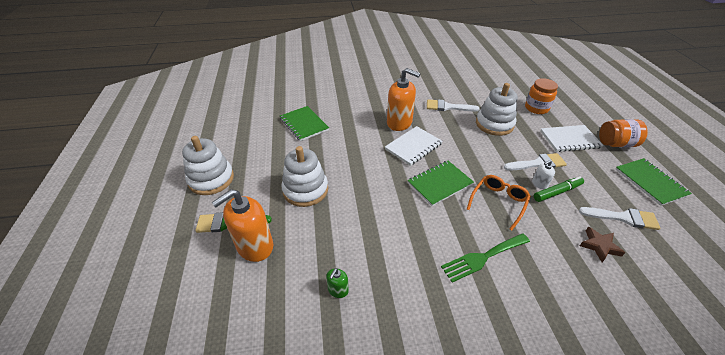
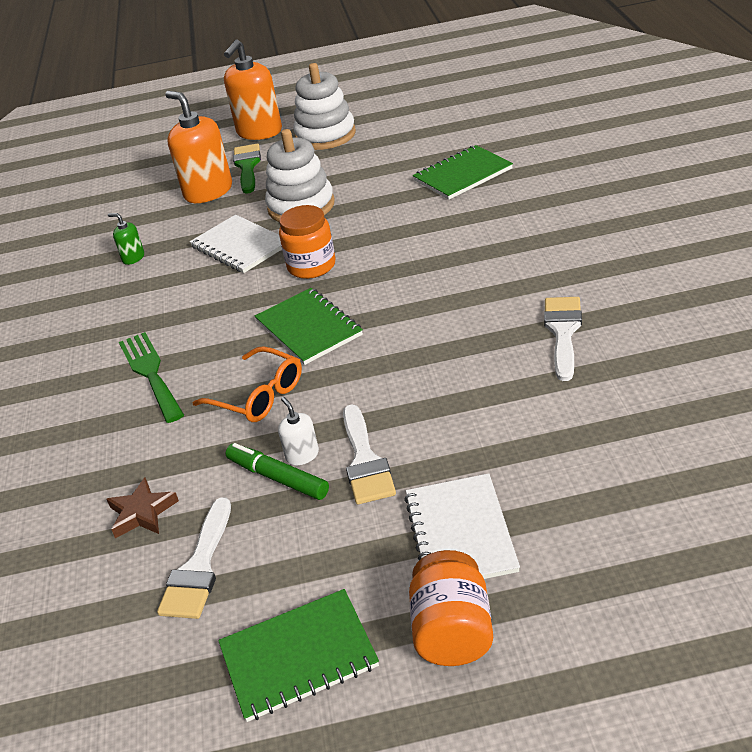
camera: 95 degrees right, 5 degrees down
white notebook [385,126,443,166] -> white notebook moved to [190,215,282,273]
orange soap dispenser [387,68,420,131] -> orange soap dispenser moved to [224,39,282,140]
white stacking toy [476,83,518,136] -> none
orange jar [525,78,558,114] -> orange jar moved to [279,205,335,279]
green marker [534,177,584,202] -> green marker turned 150 degrees clockwise [225,443,329,500]

